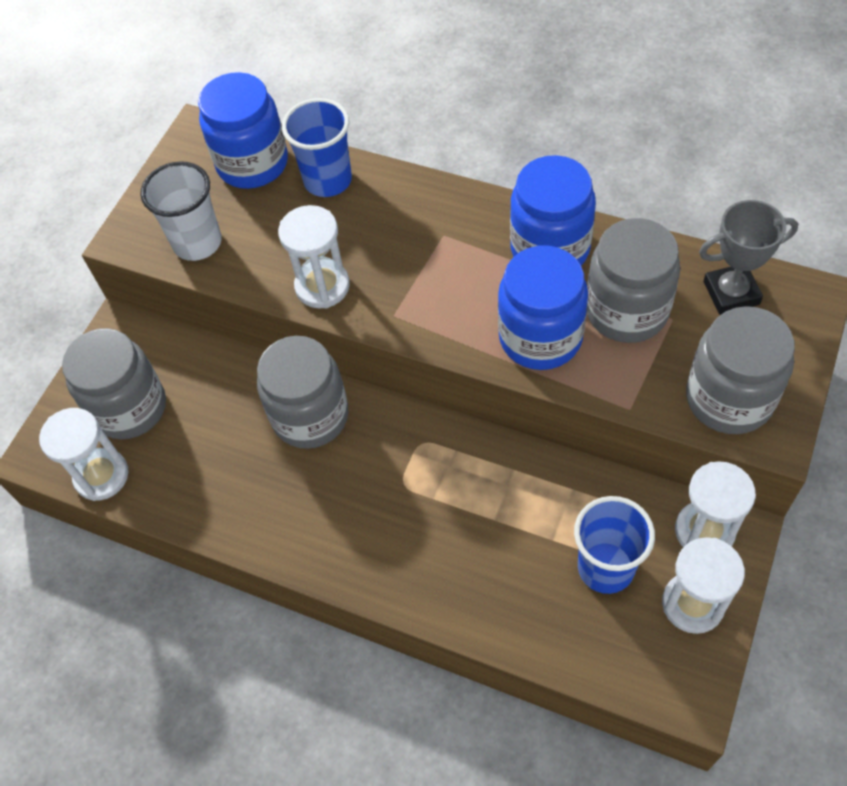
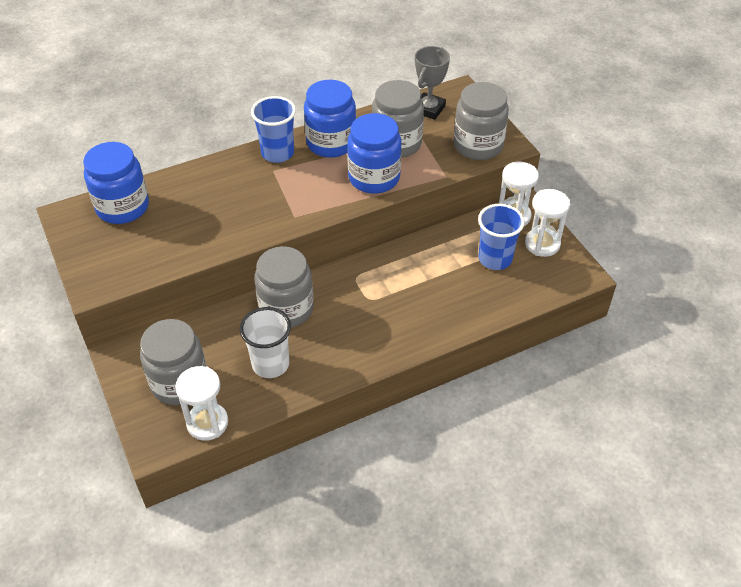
camera: 55 degrees left, 10 degrees down
white cup [140,161,222,261] -> white cup moved to [240,307,291,378]
white hourglass [278,205,350,308] -> none
blue cup [282,98,352,197] -> blue cup moved to [251,96,296,163]

